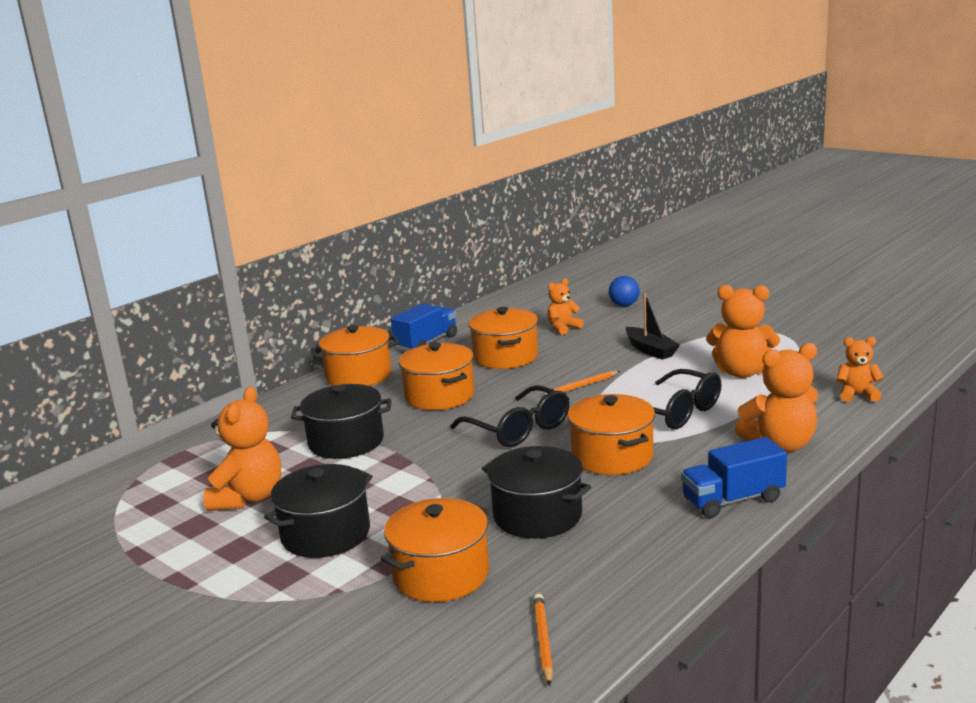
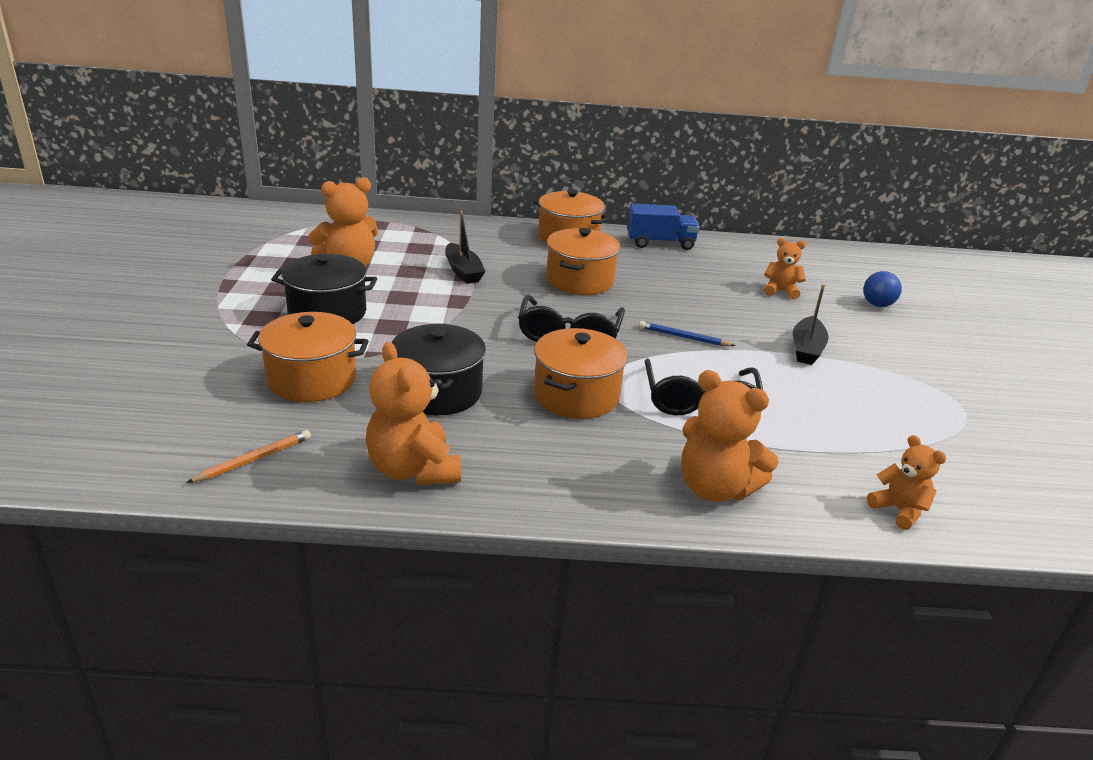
camera: 45 degrees right, 10 degrees up
black pot [291,384,392,459] -> black boat [445,211,486,284]
orange pot [469,307,538,369] -> none
orange pencil [544,371,620,396] -> blue pencil [639,321,736,346]
blue truck [681,437,787,518] -> none
orange teddy bear [706,285,780,378] -> orange teddy bear moved to [366,342,461,485]

